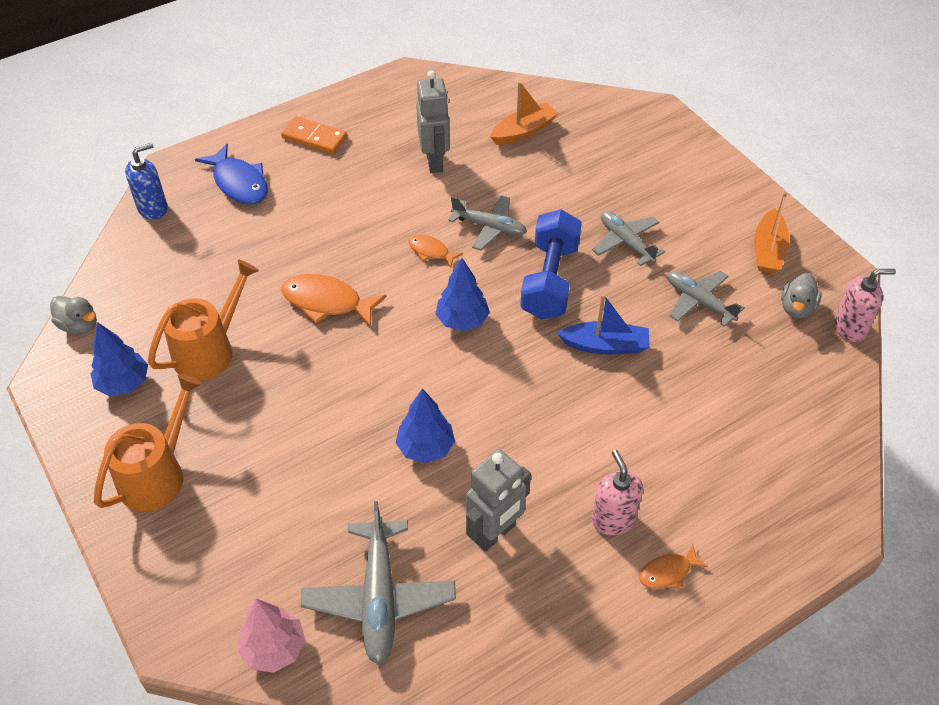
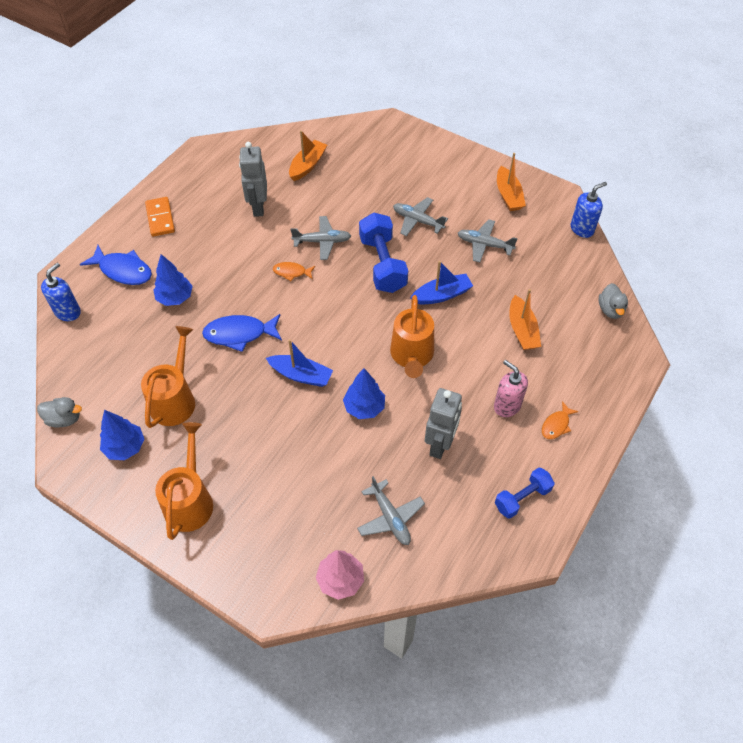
camera: 25 degrees left, 5 degrees up
orange domino [281,116,347,154] -> orange domino turned 75 degrees clockwise [145,197,175,237]
orange fish [281,274,387,327] -> blue fish [202,314,282,352]
grey plane [301,501,456,665] -> grey plane [357,476,425,545], size x0.66
grey robot [416,70,450,173] -> grey robot turned 150 degrees counterclockwise [239,142,267,217]
blue tree [436,258,490,331] -> blue tree moved to [153,254,193,306]
grey duck [781,273,822,318] -> grey duck moved to [599,283,628,319]
pink soap dispenser [834,269,896,342] -> blue soap dispenser [571,182,607,238]
none -> blue boat [266,339,333,387]
none -> orange watering can [390,295,434,378]
none -> blue dumbbell [495,468,555,519]
none -> orange boat [510,289,541,350]

